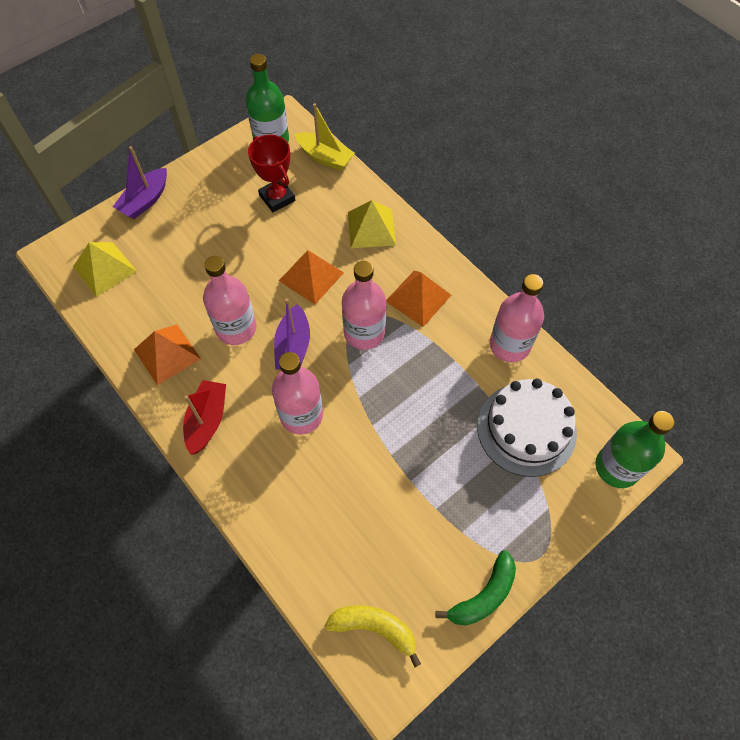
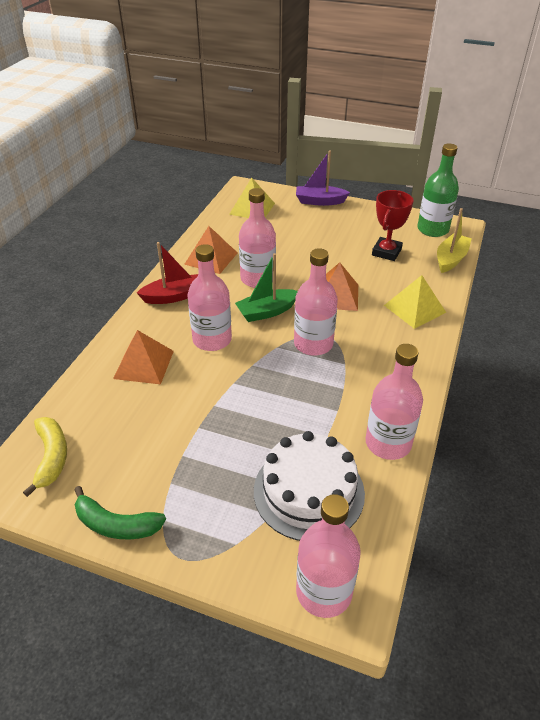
camera: 60 degrees right, 20 degrees down
purple boat [274,298,310,370] -> green boat [235,253,298,322]
yellow boat [295,103,355,171] -> yellow boat turned 150 degrees counterclockwise [437,208,472,273]
orange pyramid [386,271,451,327] -> orange pyramid moved to [113,330,174,384]
green bottle [595,411,674,488] -> pink bottle [296,494,361,618]

